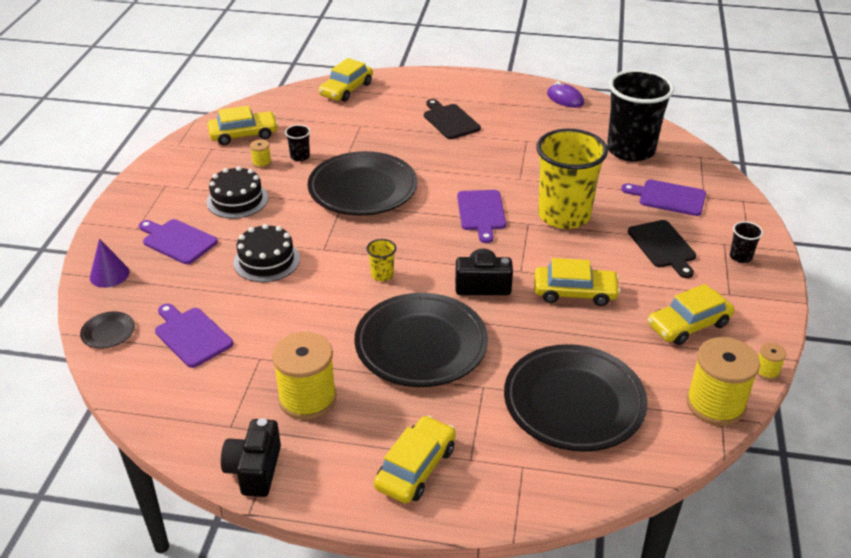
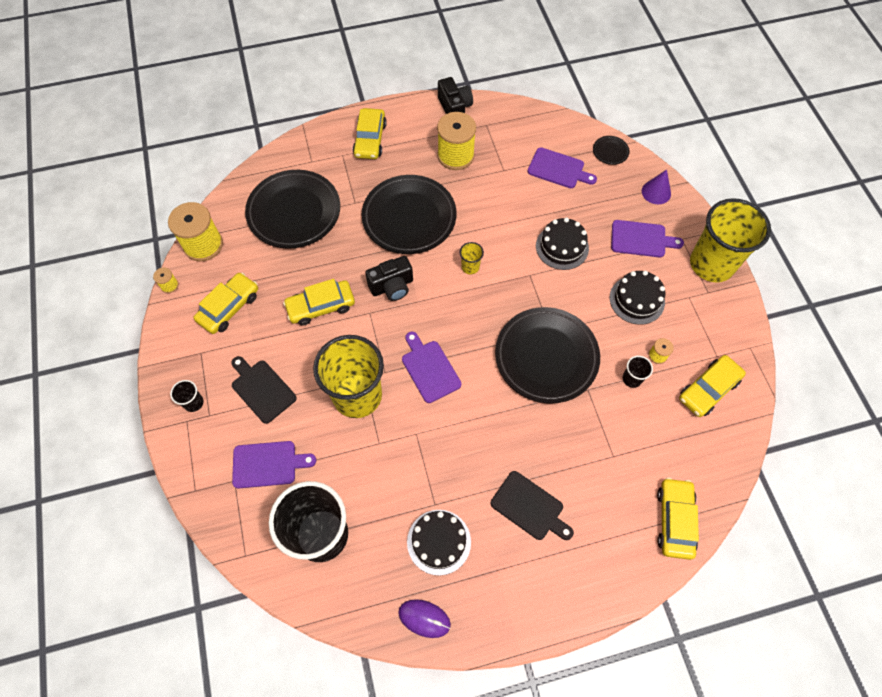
camera: 155 degrees right, 25 degrees up
none -> black cake [407,510,471,576]
none -> yellow cup [690,198,771,282]

